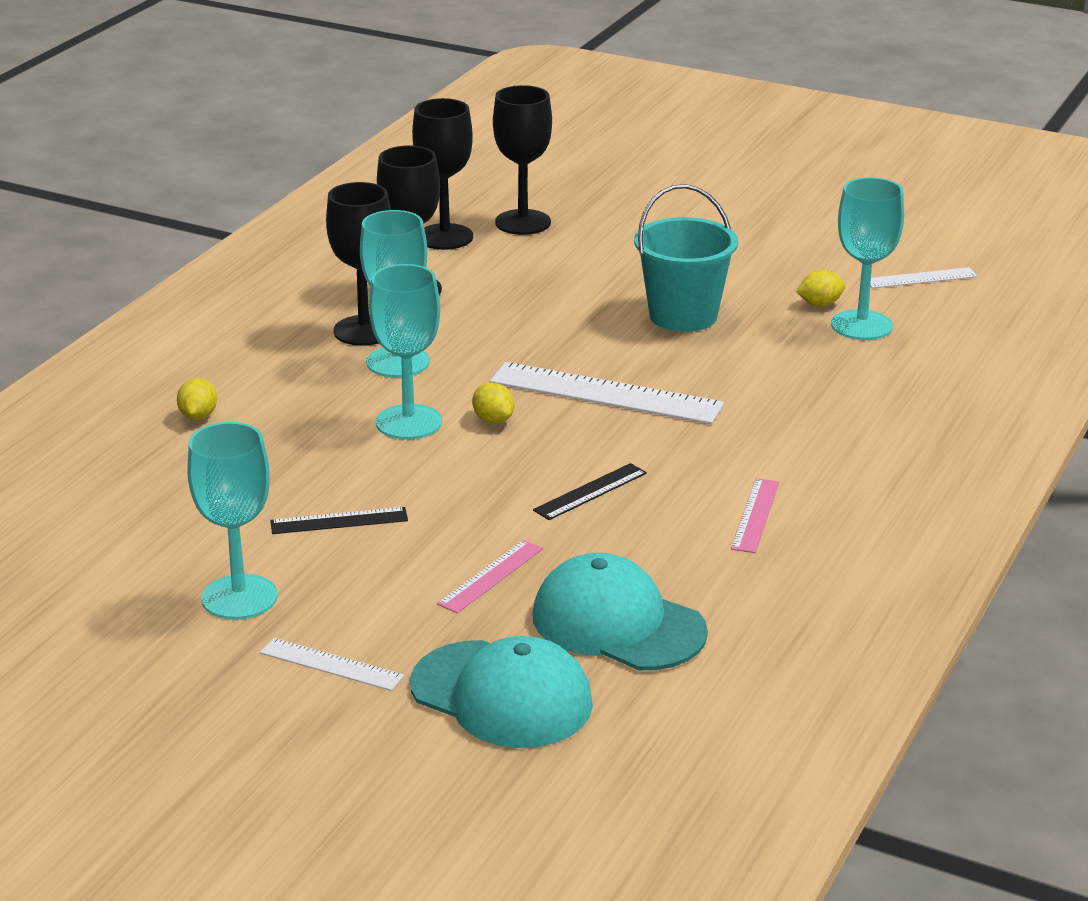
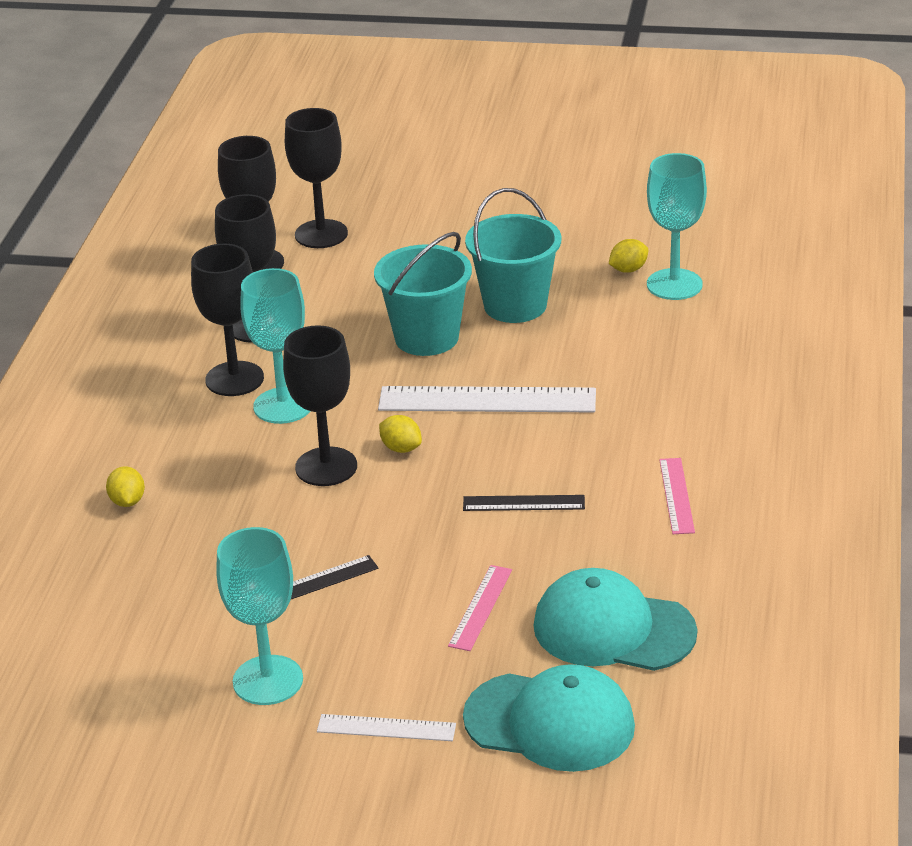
camera: 15 degrees left, 5 degrees up
turquoise goblet [369,264,442,440] -> black goblet [283,325,357,486]
black ruler [533,463,647,520] -> black ruler turned 60 degrees clockwise [463,495,585,511]
white ruler [870,267,977,288] -> none
none -> turquoise bucket [374,232,472,356]

